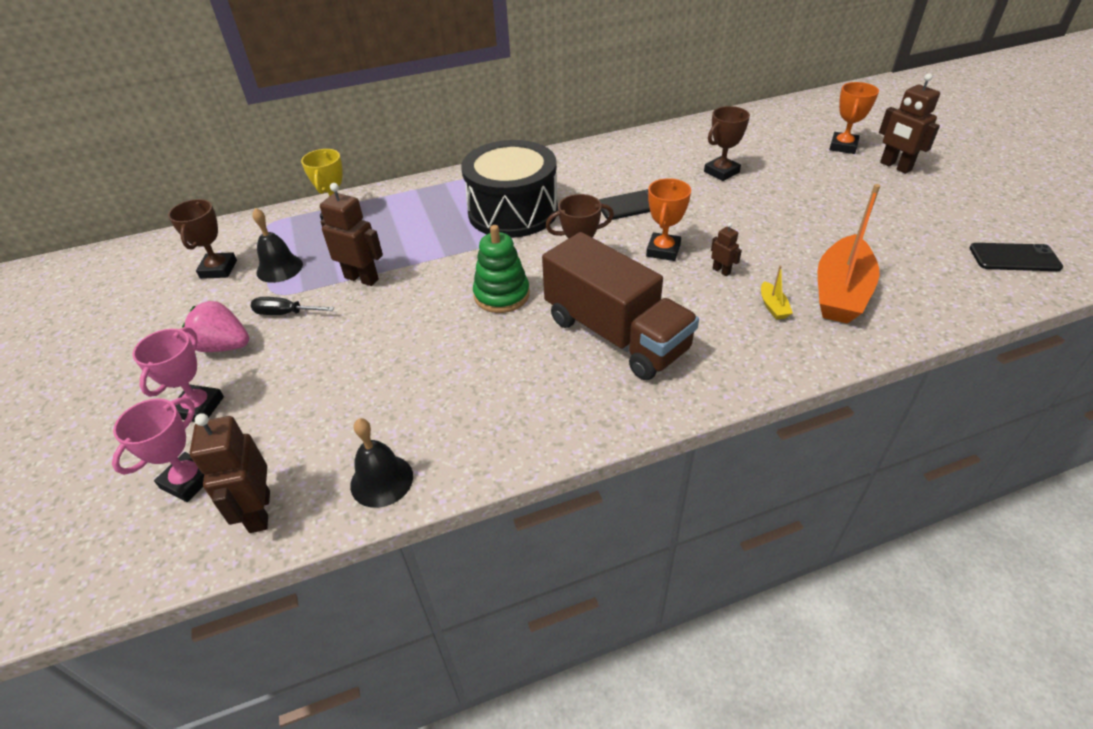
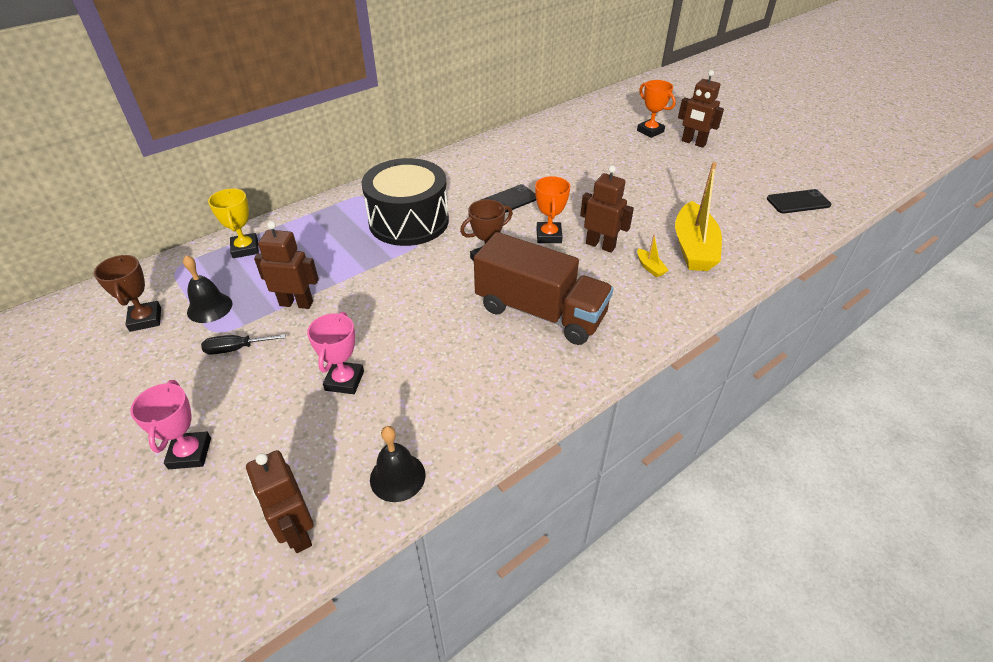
camera: 20 degrees left, 0 degrees up
pink trophy [112,397,204,502] -> pink trophy moved to [307,312,364,394]
pink strawberry [182,301,249,352] -> none
green stacking toy [473,225,530,313] -> none
brown trophy [704,106,750,181] -> none
brown robot [711,223,742,276] -> brown robot [580,165,634,253], size x1.93
orange boat [818,184,880,324] -> yellow boat [675,162,722,271]
orange trophy [829,82,879,154] -> orange trophy turned 45 degrees counterclockwise [637,80,676,138]

